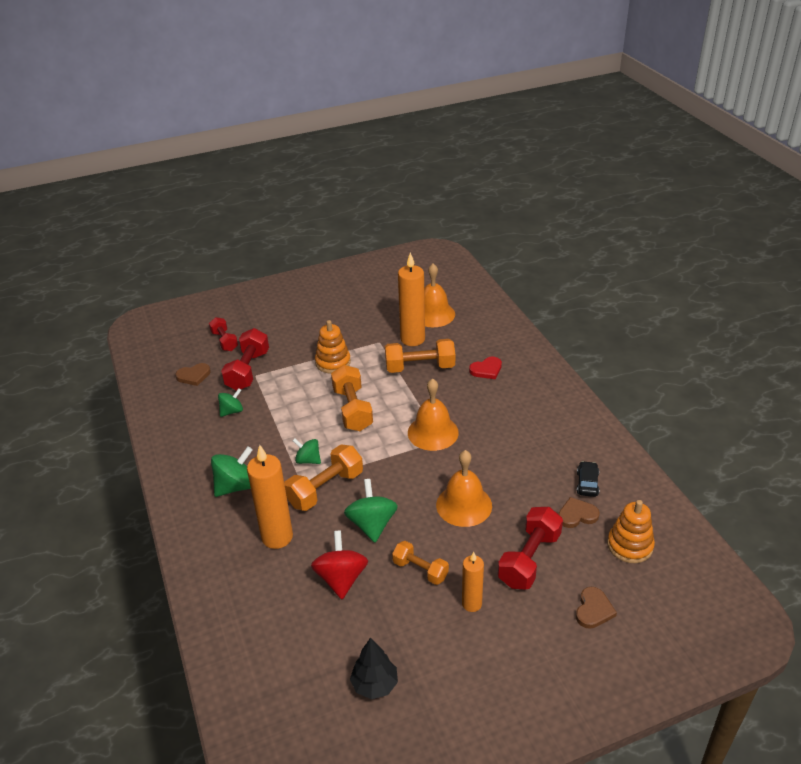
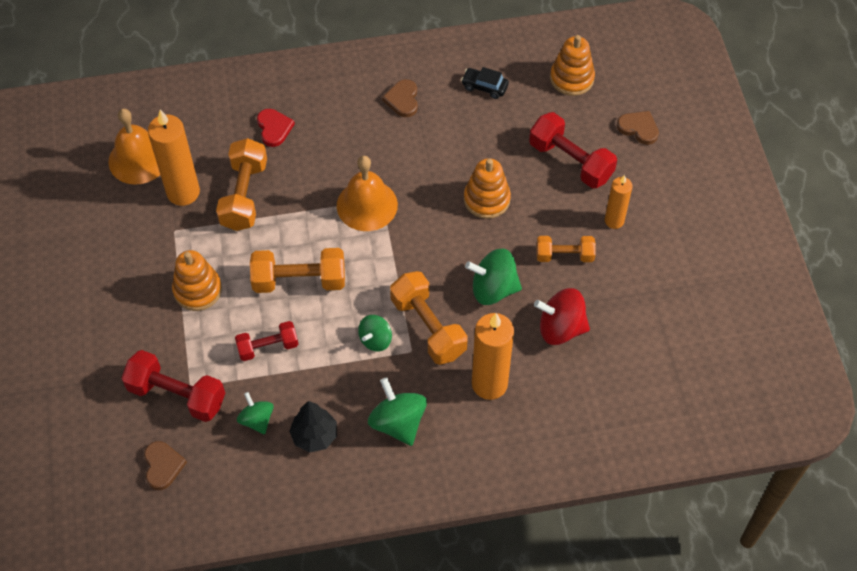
camera: 80 degrees left, 20 degrees up
red dumbbell [209,317,238,351] -> red dumbbell moved to [235,321,298,361]
black tree [350,637,398,699] -> black tree moved to [289,401,337,452]
orange dumbbell [392,541,449,585] -> orange dumbbell turned 45 degrees clockwise [537,236,596,262]
orange bell [436,450,492,527] -> orange stacking toy [464,158,511,219]
brown heart [559,497,600,528] -> brown heart moved to [382,79,418,117]

